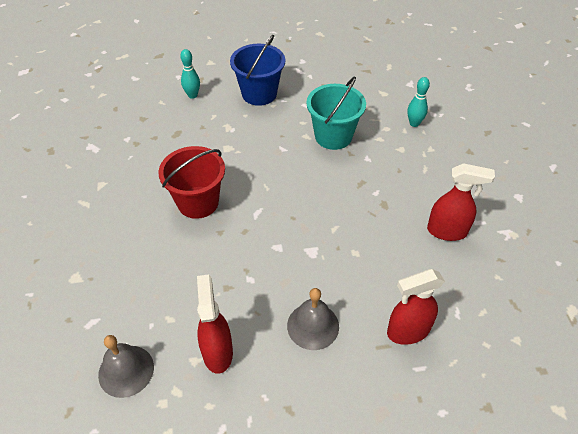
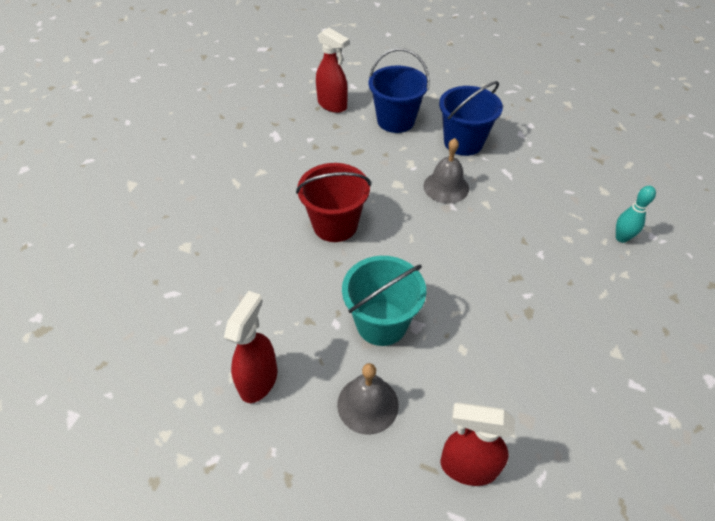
camera: 30 degrees right, 0 degrees up
grey bell [98,335,154,398] -> grey bell moved to [423,138,469,204]
turquoise bowling pin [180,49,200,99] -> blue bucket [368,48,430,133]
turquoise bucket [307,76,366,150] -> turquoise bucket moved to [342,256,426,346]
red spray bottle [427,163,495,241] -> red spray bottle moved to [316,27,349,113]

